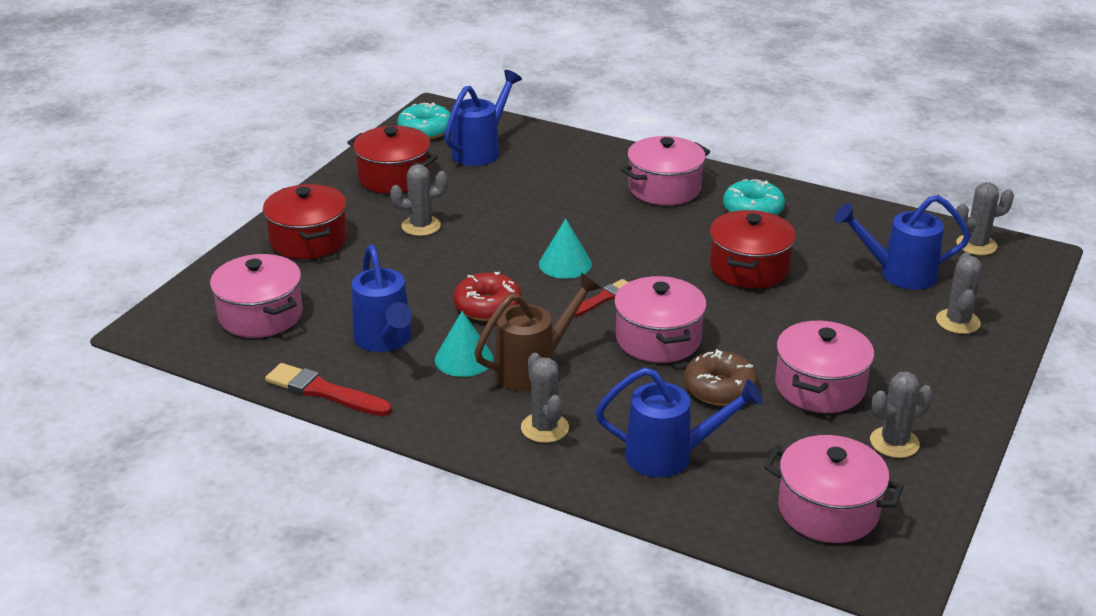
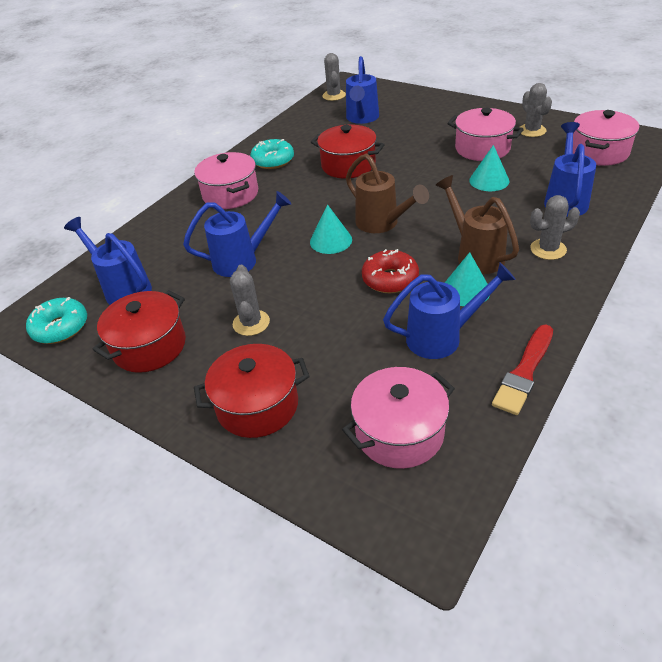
camera: 80 degrees left, 10 degrees up
red brush [574,279,628,317] -> brown watering can [346,153,429,233]
pink pot [614,275,707,363] -> none
brown donut [684,349,758,406] -> turquoise cone [469,145,509,191]
grey cactus [936,252,982,334] -> none
none -> blue watering can [183,191,291,277]

